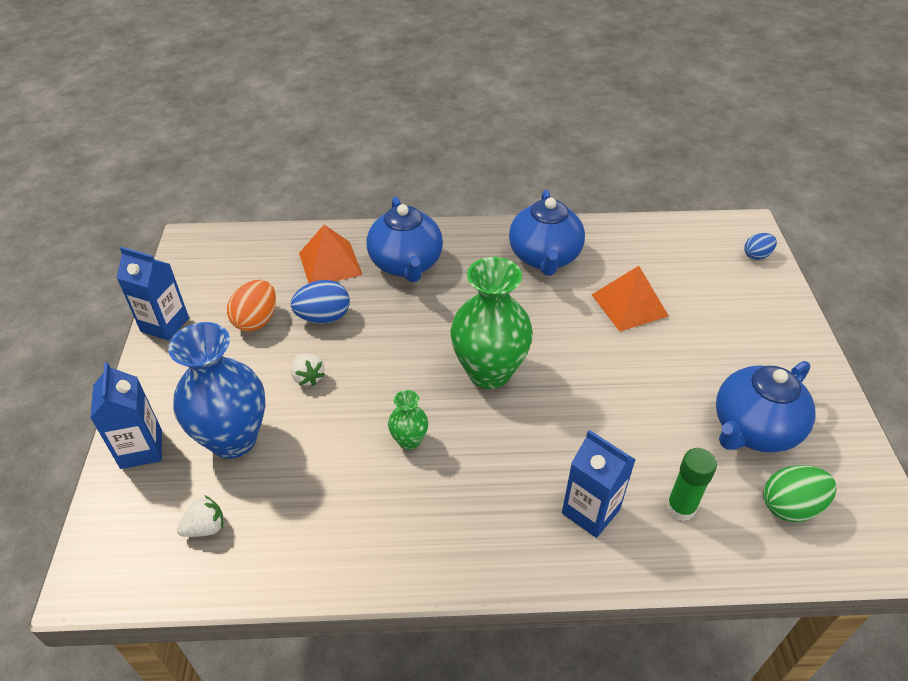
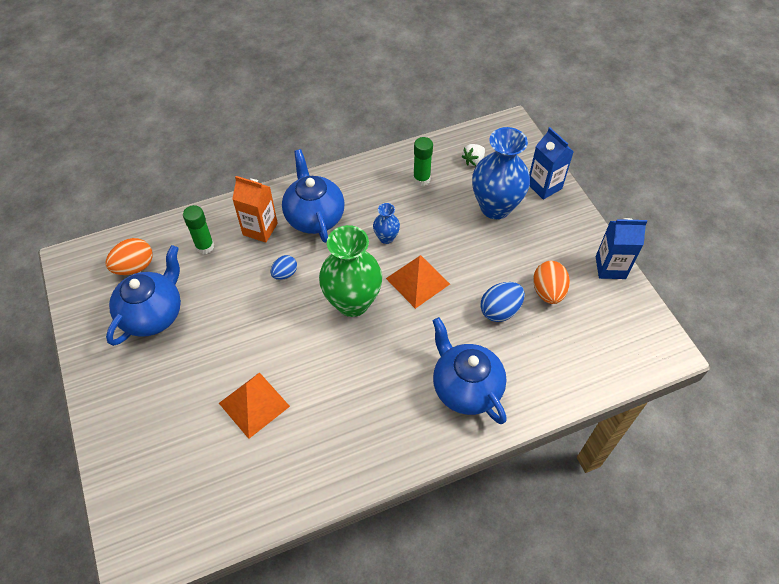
camera: 160 degrees right, 10 degrees up
white strawberry [291,353,325,386] -> none
orange pyramid [299,225,362,283] -> orange pyramid moved to [386,255,450,309]
green vase [388,390,428,450] -> blue vase [373,203,400,244]
blue teapot [509,190,585,276] -> blue teapot moved to [282,149,345,243]
blue carton [562,430,636,538] -> orange carton [232,176,278,243]
blue egg [744,233,777,260] -> blue egg moved to [271,255,297,280]
green egg [763,465,837,522] -> orange egg [105,238,153,275]
none -> green glue stick [413,137,433,186]

